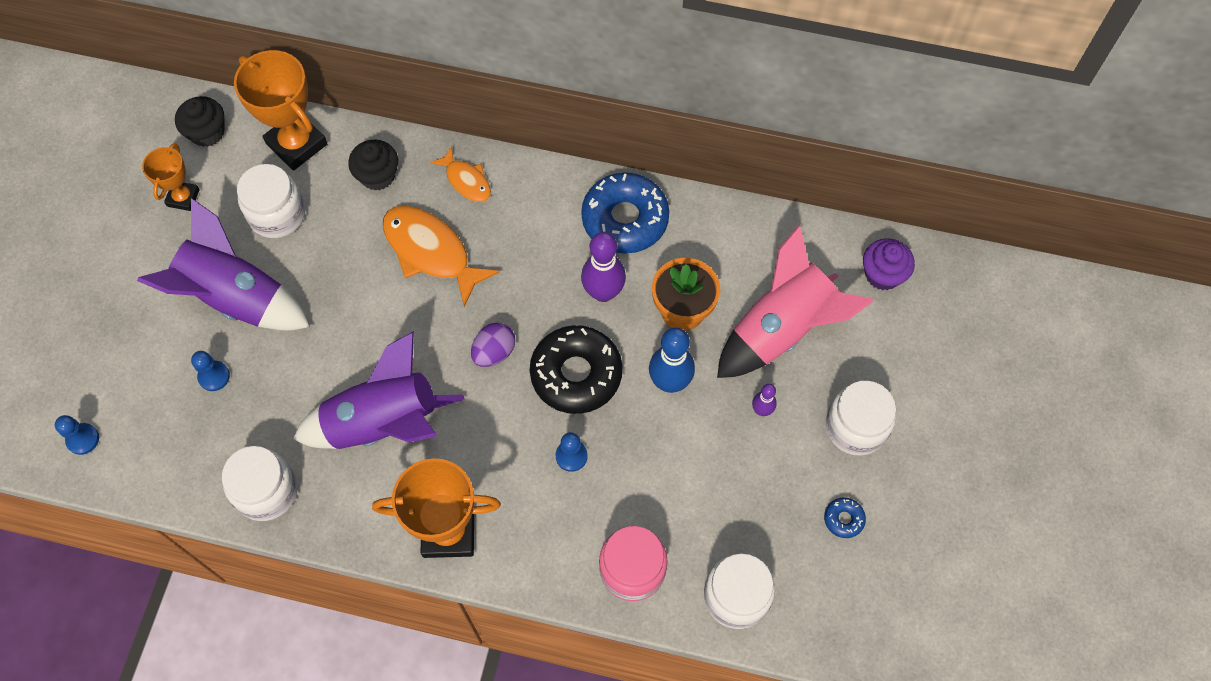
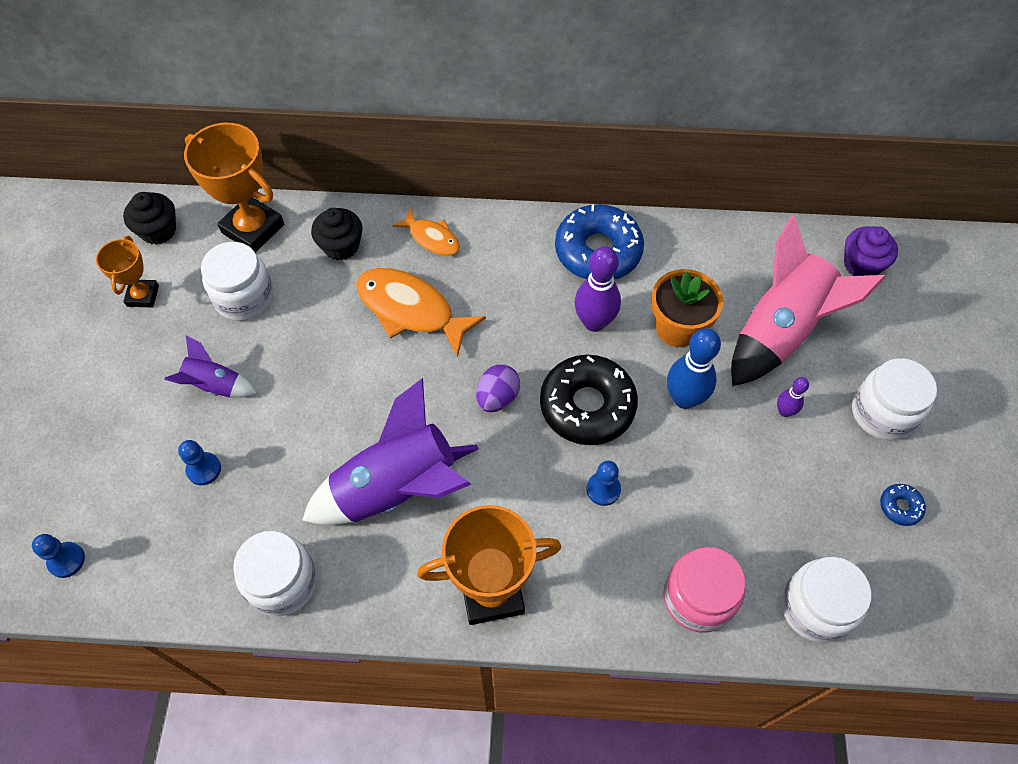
camera: 10 degrees left, 5 degrees down
purple rocket [137,198,310,331] -> purple rocket [164,335,257,398], size x0.50

